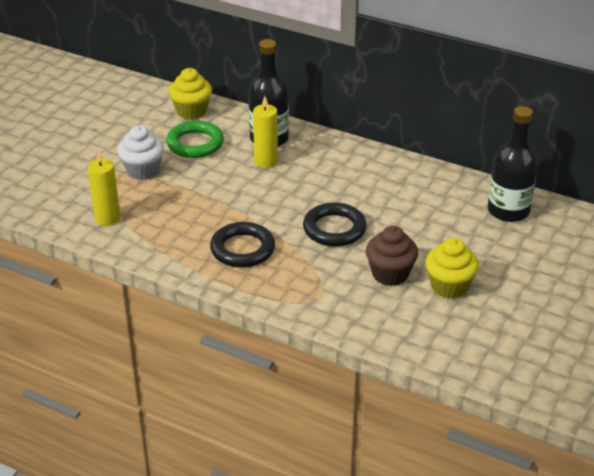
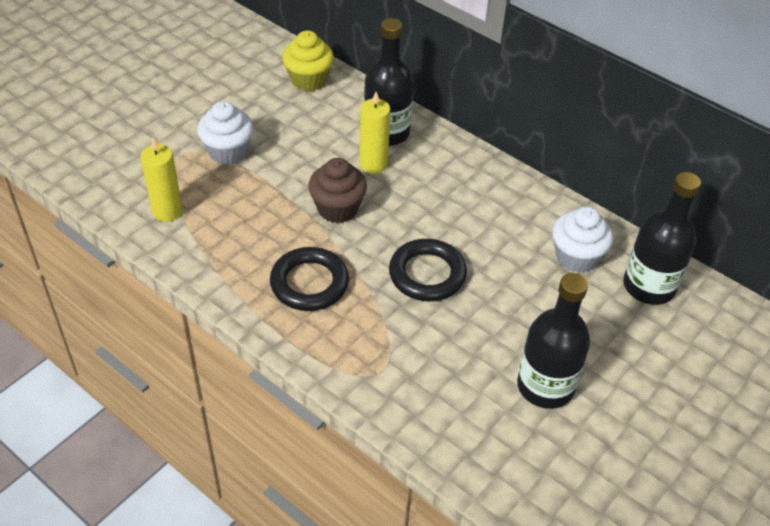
camera: 10 degrees right, 10 degrees up
green ring [166,121,224,158] -> none
brown cupcake [366,226,418,286] -> brown cupcake moved to [308,158,367,223]
yellow cupcake [425,238,479,299] -> black bottle [517,273,590,409]
none -> white cupcake [552,206,613,273]

